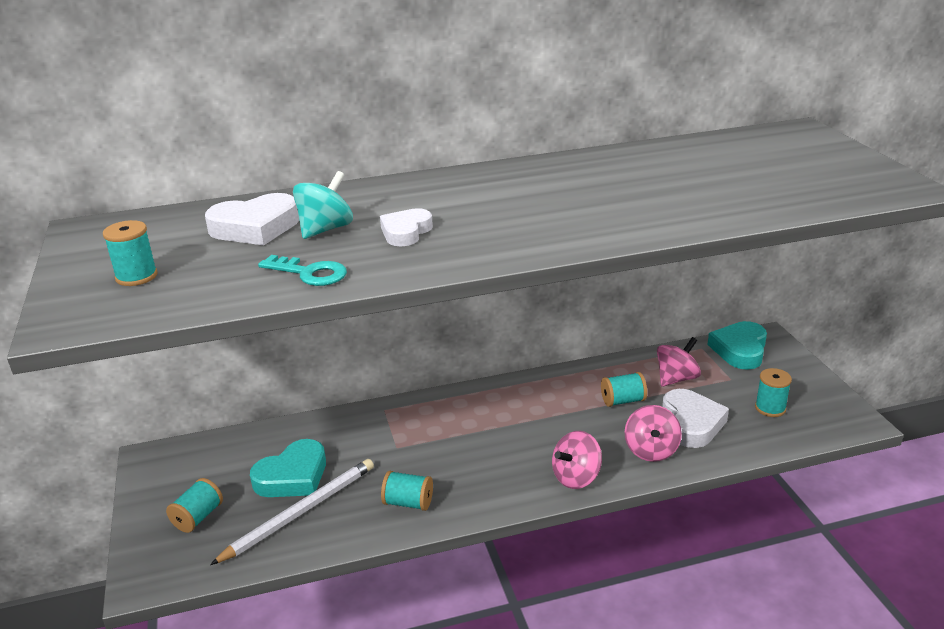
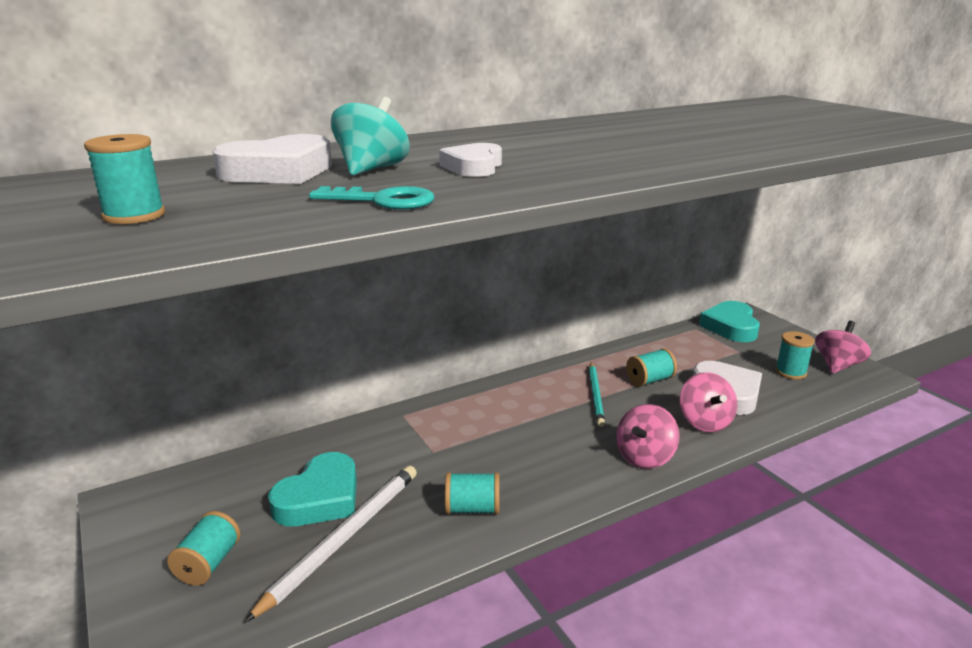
camera: 15 degrees left, 5 degrees down
pink spinning top [657,337,701,387] -> pink spinning top moved to [815,321,871,374]
none -> turquoise pencil [589,362,605,427]

